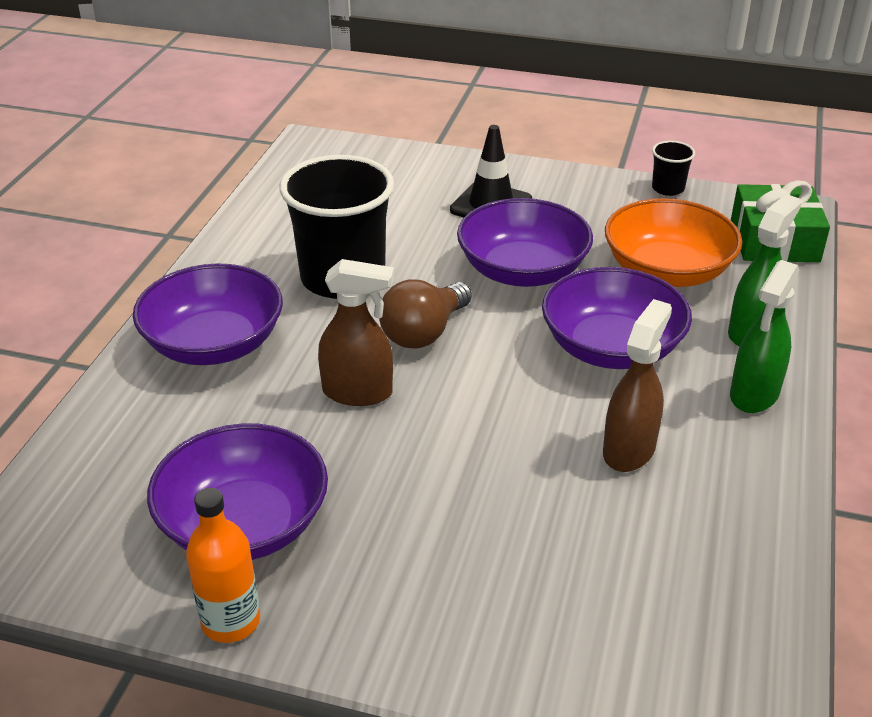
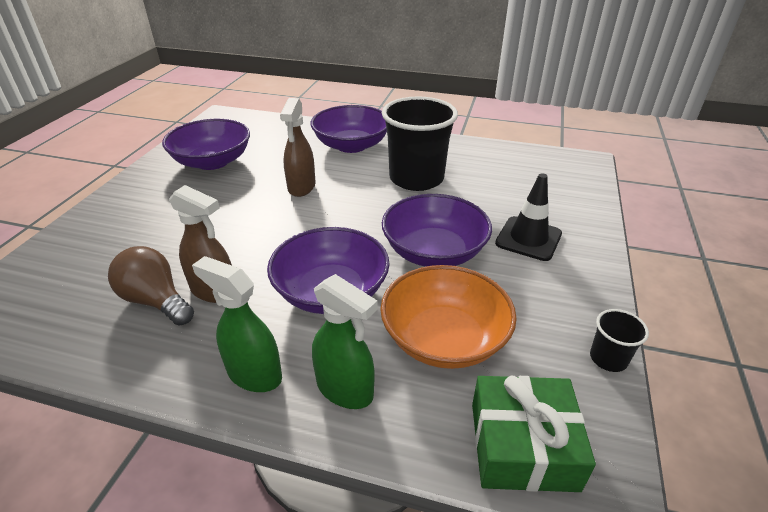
camera: 90 degrees right, 0 degrees up
orange bottle [186,488,260,643] -> none
brown light bulb [379,280,472,349] -> brown light bulb moved to [108,246,194,326]

